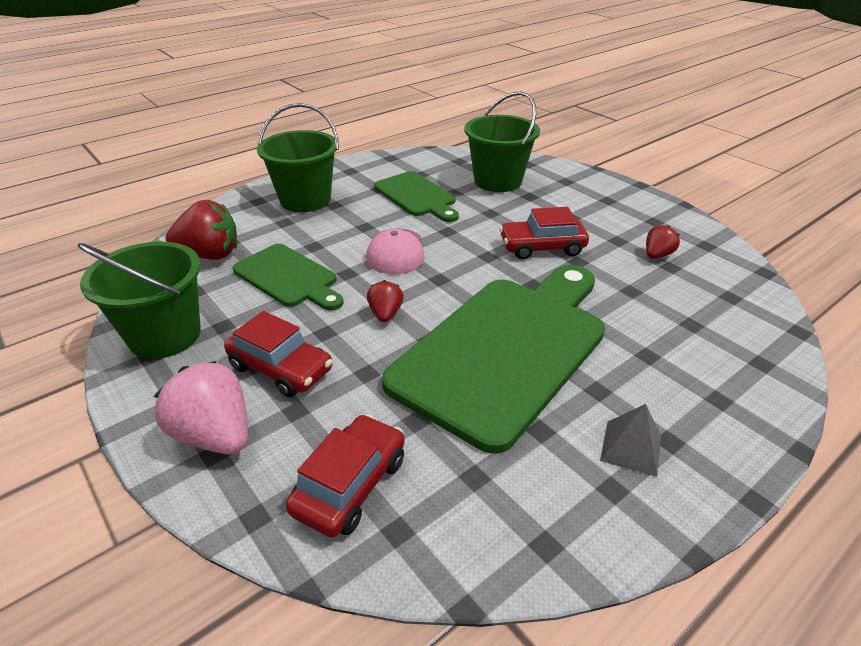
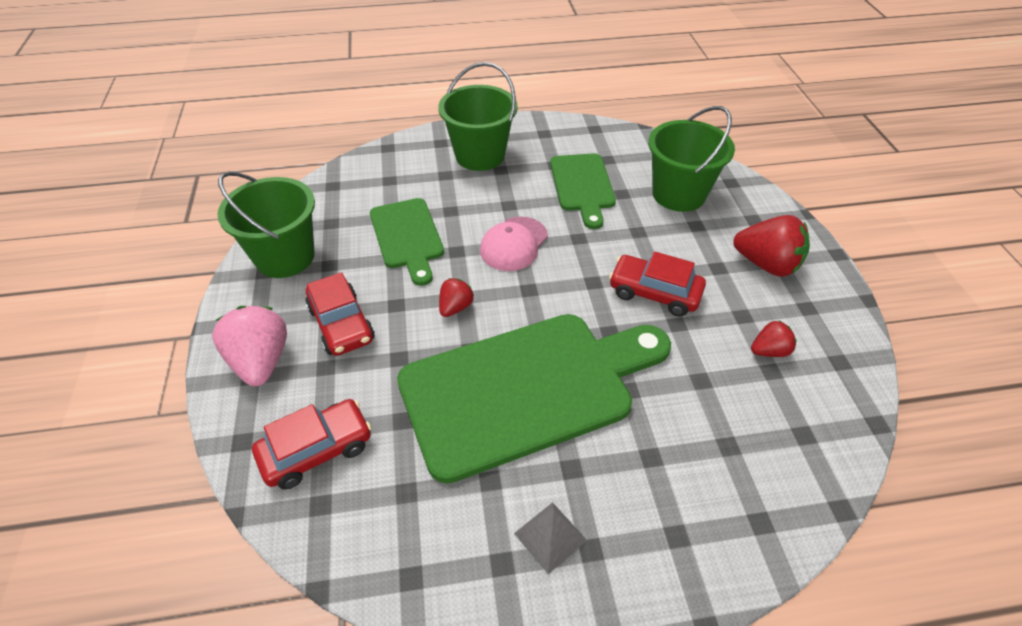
camera: 30 degrees right, 10 degrees up
red strawberry [166,200,237,260] -> red strawberry moved to [733,215,810,277]

